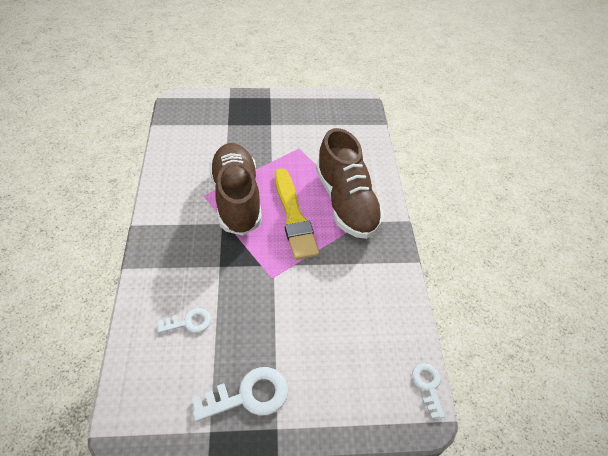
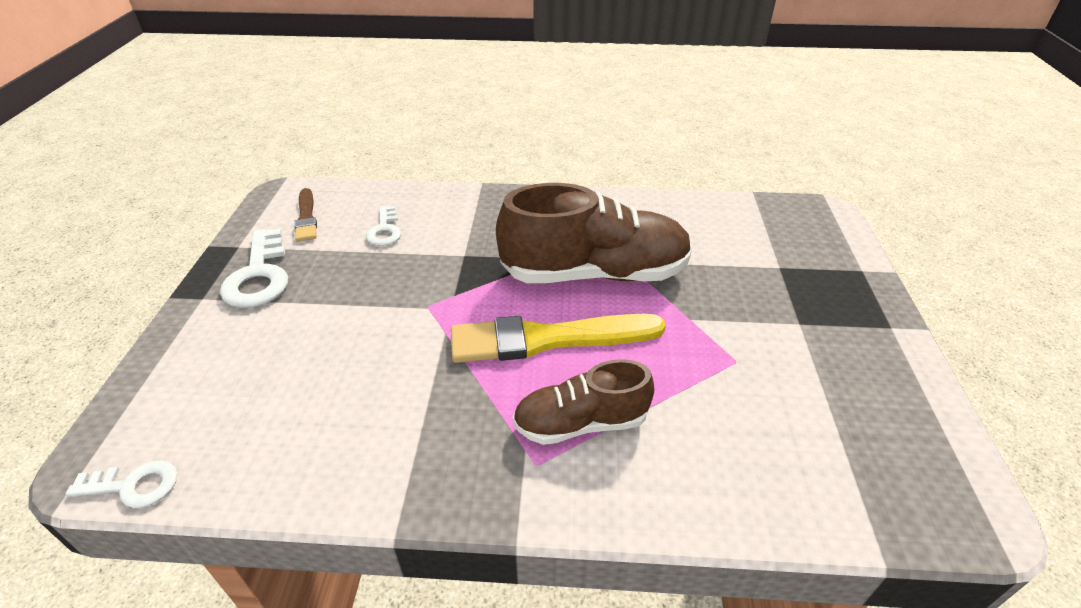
camera: 100 degrees right, 10 degrees down
brown shoe [316,128,384,239] -> brown shoe [513,359,654,445], size x0.57
none -> brown brush [294,188,317,242]

